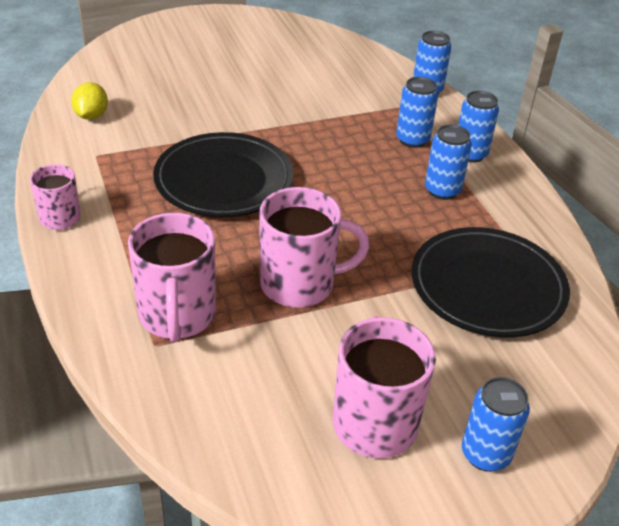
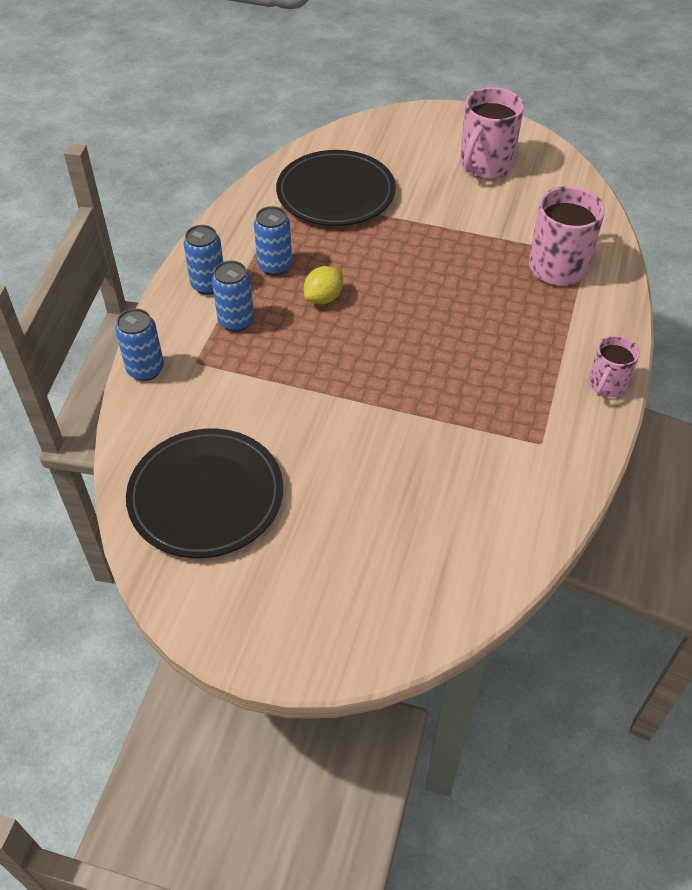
camera: 140 degrees left, 10 degrees up
yellow lemon [71,82,108,120] -> yellow lemon moved to [304,266,343,304]
black plate [153,132,294,217] -> black plate moved to [126,428,283,558]
pink mug [259,187,369,307] -> none
blue can [462,377,530,472] -> none

